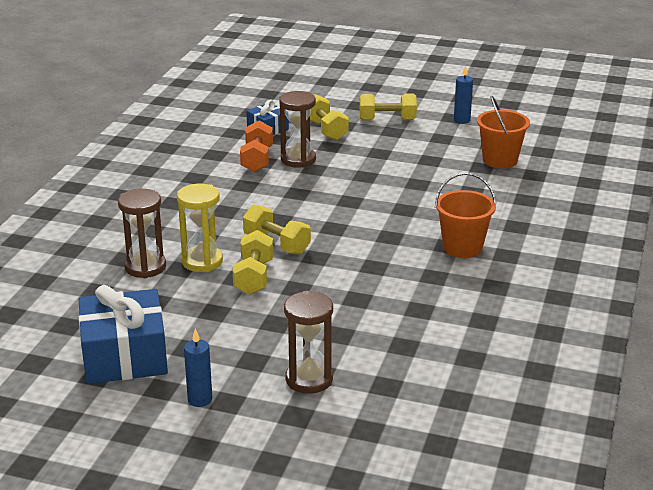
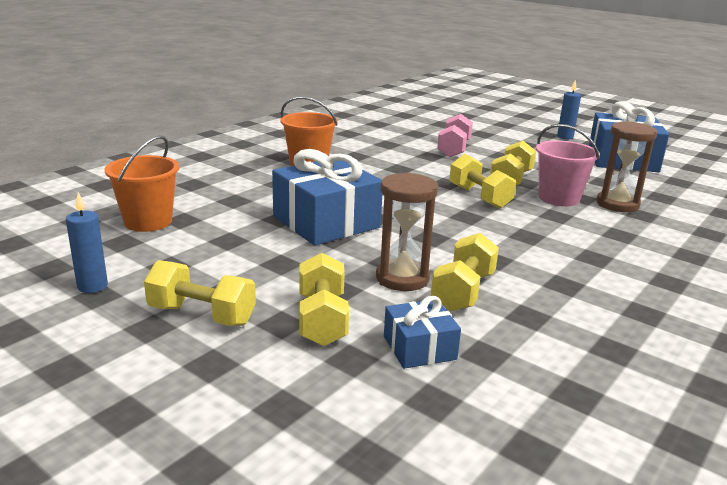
camera: 160 degrees left, 5 degrees down
yellow hourglass [177,184,223,272] -> pink bucket [536,124,600,206]
orange dumbbell [240,121,273,172] -> yellow dumbbell [431,233,499,311]
brown hourglass [284,291,333,394] -> none
none -> blue gift [272,149,382,245]
none -> pink dumbbell [437,114,473,157]

